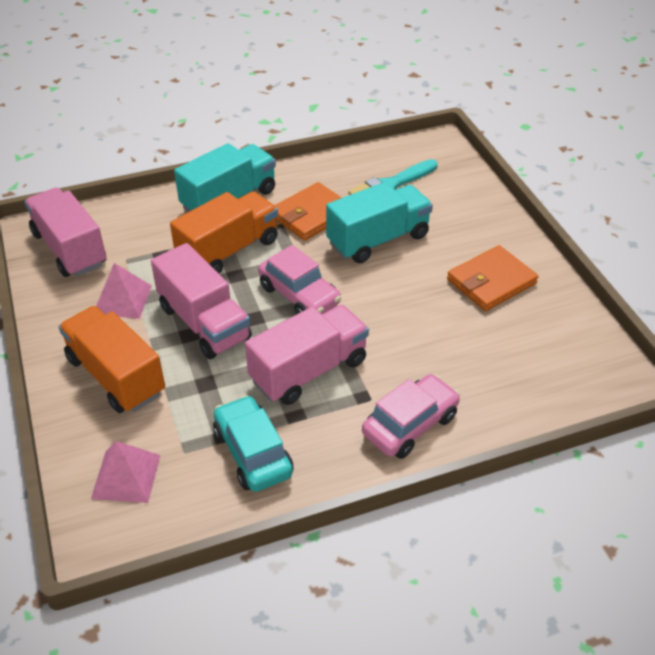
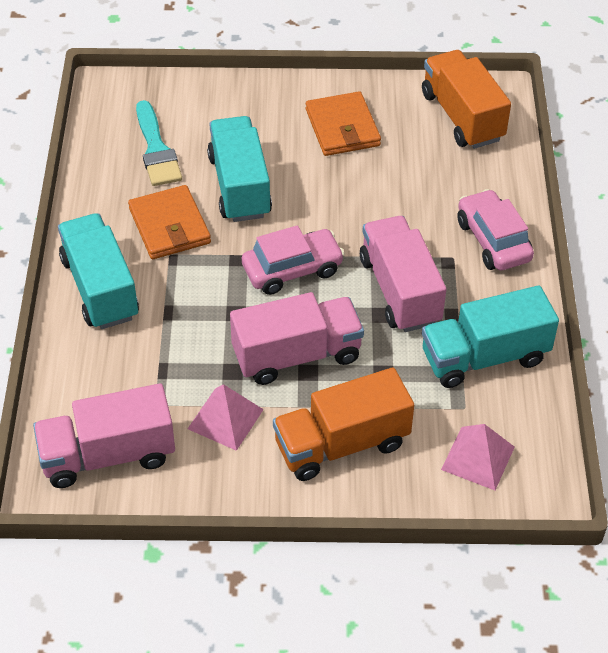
camera: 70 degrees left, 5 degrees up
orange truck [170,192,278,274] -> orange truck moved to [422,50,511,149]
turquoise car [213,395,294,492] -> turquoise truck [422,285,559,388]

